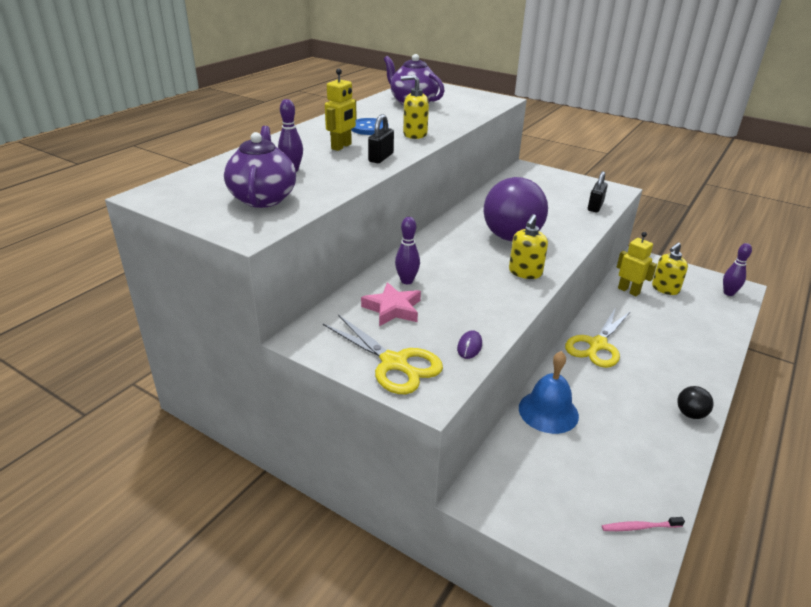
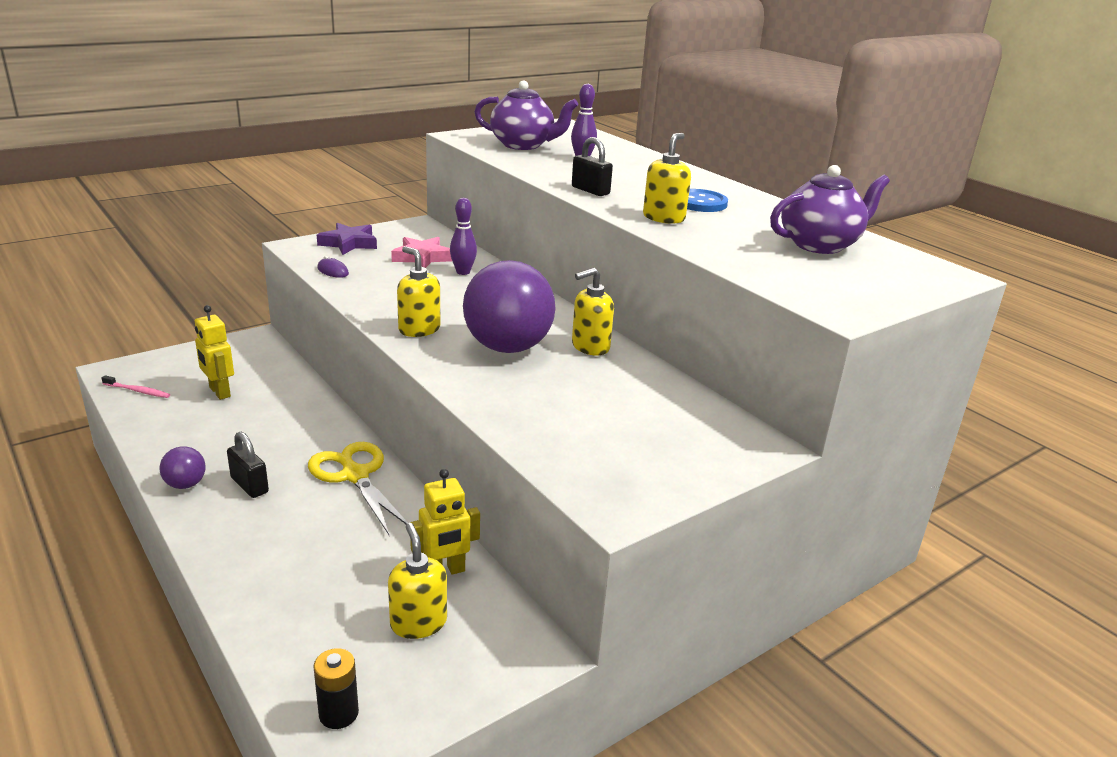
camera: 110 degrees right, 5 degrees down
yellow scissors [323,314,443,394] -> purple star [317,223,377,255]
yellow robot [325,68,357,151] -> yellow robot moved to [195,305,234,400]
blue bell [519,351,579,434] -> none
black padlock [588,171,608,212] -> black padlock moved to [227,431,269,498]
pink toothbrush [602,517,685,531] -> pink toothbrush turned 90 degrees clockwise [101,375,170,398]
black ball [677,386,714,419] -> purple ball [160,446,206,489]
purple bowling pin [723,243,752,296] -> black battery [314,648,359,729]
none -> yellow soap dispenser [572,268,614,356]

